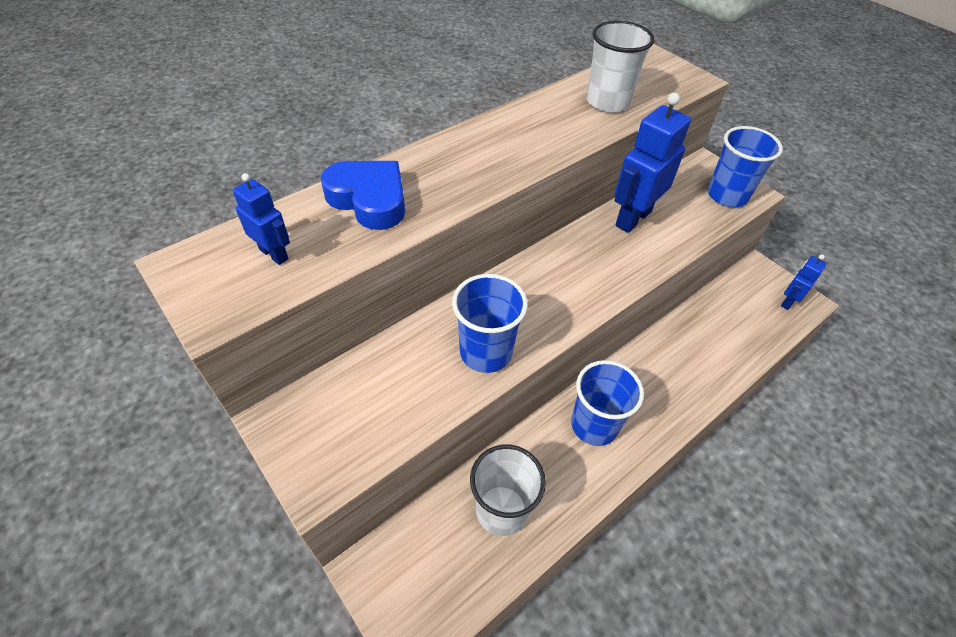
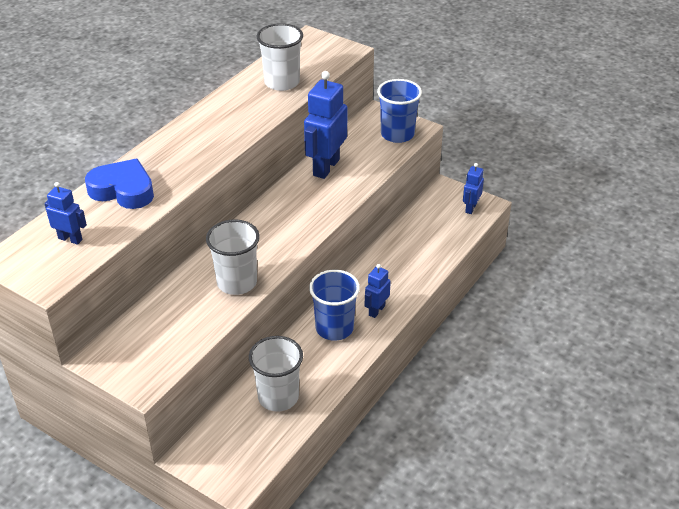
camera: 15 degrees left, 10 degrees down
blue cup [452,274,528,373] -> white cup [206,219,260,295]
none -> blue robot [365,264,391,318]

